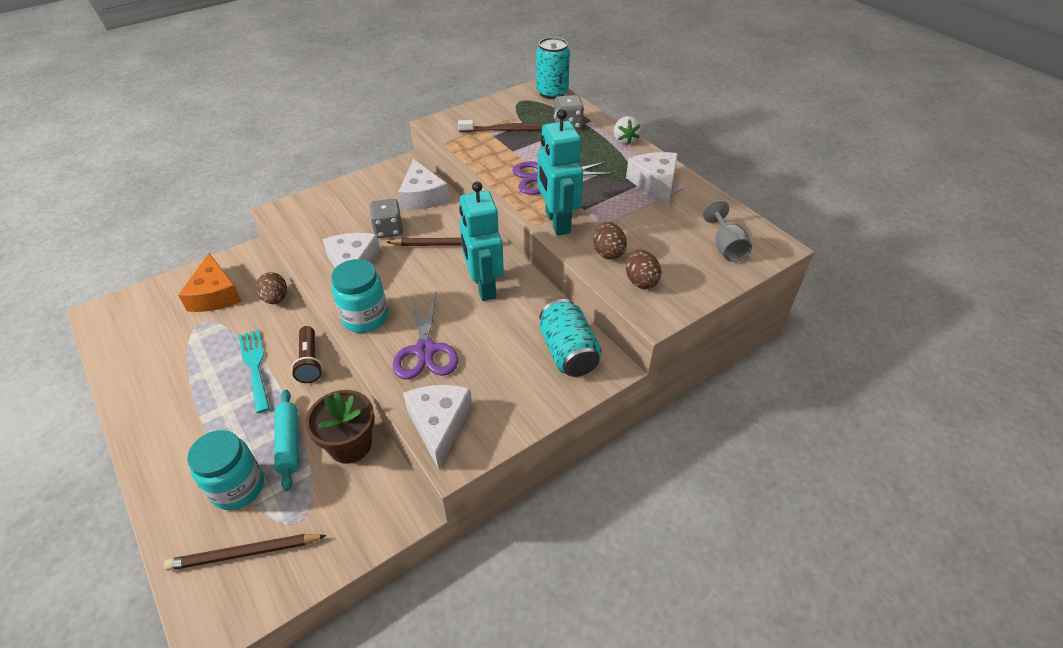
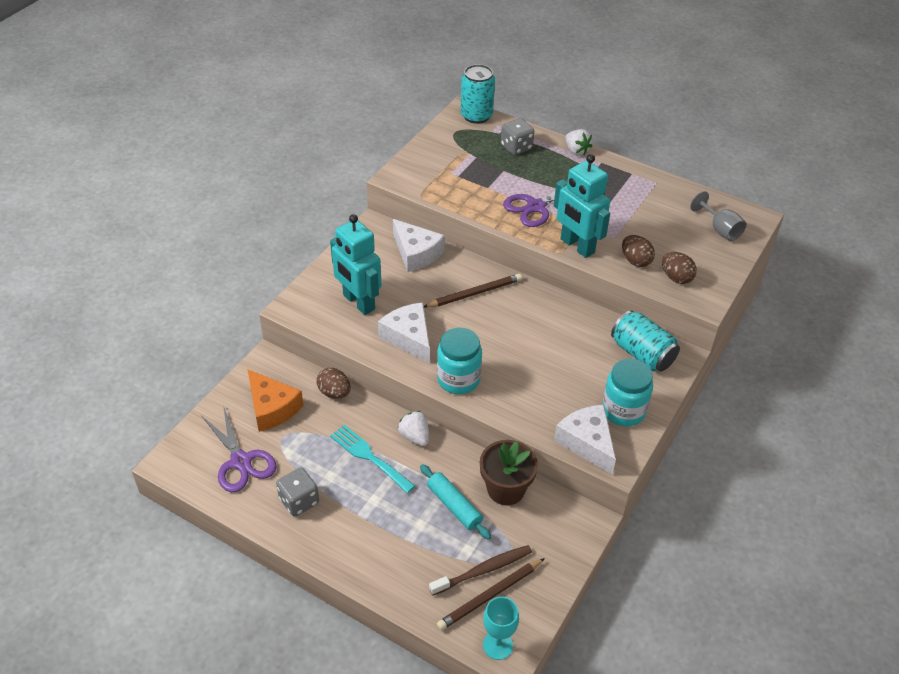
camera: 25 degrees left, 0 degrees up
turquoise jar [187,430,264,510] -> turquoise jar moved to [602,358,653,426]
brown flashlight [291,326,323,383] -> white strawberry [398,411,429,446]
grey dice [369,199,403,238] -> grey dice moved to [276,467,319,517]
purple scissors [393,292,458,379] -> purple scissors moved to [201,406,276,492]
brown toothbrush [458,120,544,132] -> brown toothbrush moved to [429,545,532,595]
turquoise robot [459,181,504,301] -> turquoise robot moved to [330,214,382,315]
white cheese [626,152,678,208] -> none
none -> turquoise goblet [483,597,519,660]

